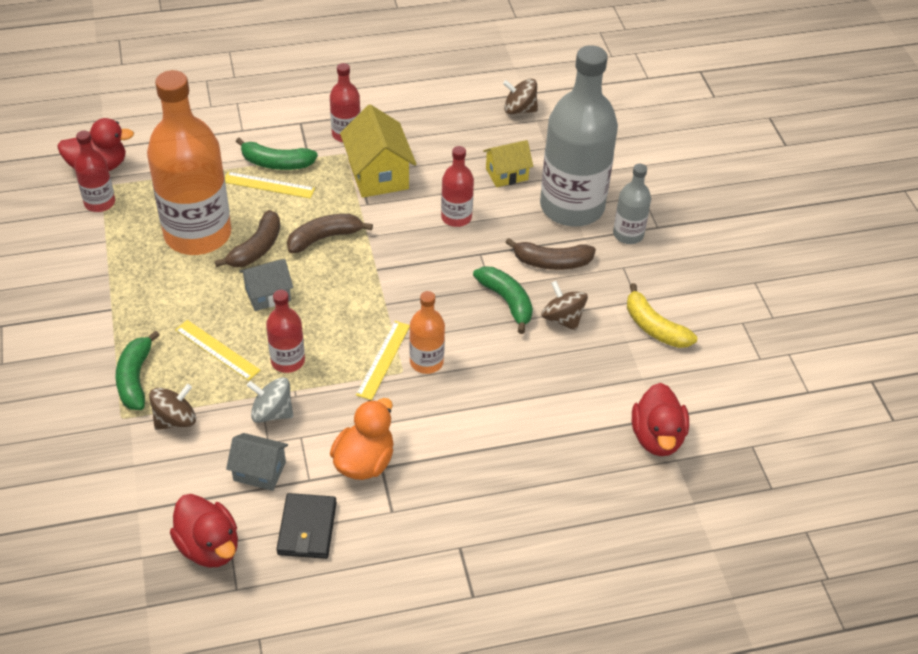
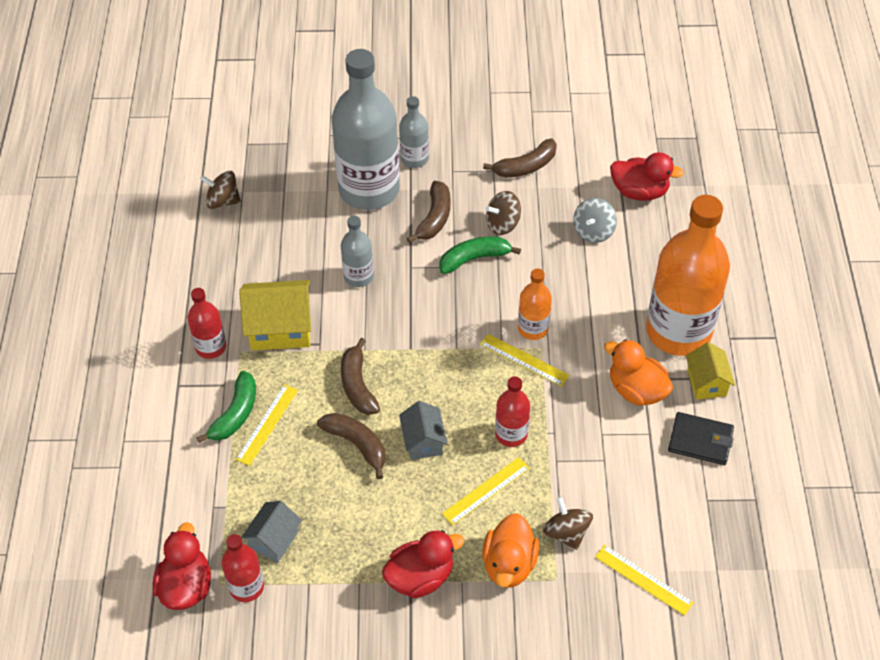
camera: 75 degrees left, 5 degrees up
green banana [115,330,160,410] -> orange duck [482,513,539,588]
orange bottle [147,70,232,255] -> orange bottle moved to [646,195,730,356]
red duck [170,494,238,568] -> red duck moved to [382,530,464,598]
grey house [226,433,288,491] -> grey house moved to [241,501,302,563]
grey spinning top [247,377,293,423] -> grey spinning top moved to [573,198,617,243]
red bottle [441,146,474,227] -> grey bottle [341,216,374,287]
yellow house [483,140,533,187] -> yellow house moved to [686,342,735,400]
brown spinning top [503,79,538,114] -> brown spinning top turned 75 degrees clockwise [200,171,241,209]
yellow banana [627,283,697,348] -> brown banana [483,139,557,178]
none -> yellow ruler [595,545,694,616]

